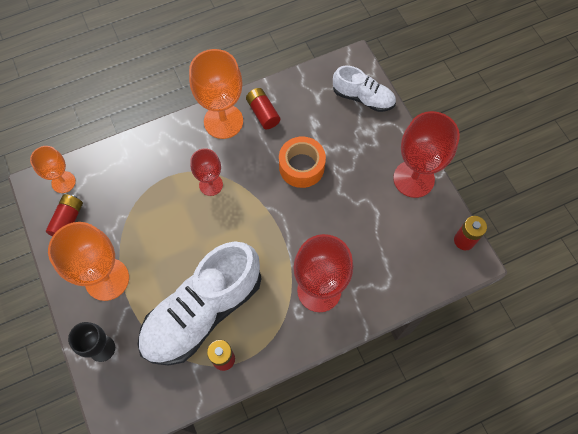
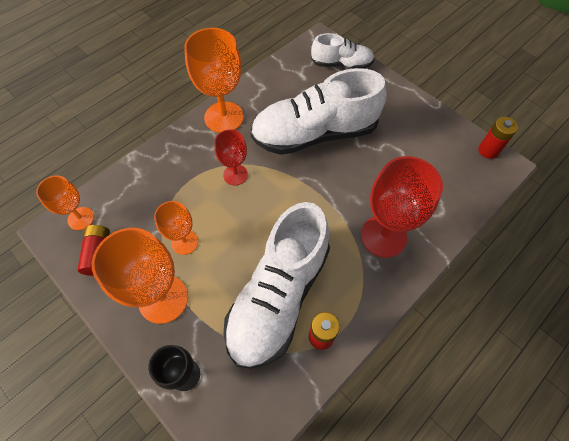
camera: 20 degrees left, 5 degrees down
red battery [246,88,280,129] -> none
orange tape [279,136,326,188] -> white shoe [250,68,387,155]
red goblet [393,111,460,198] -> none
none -> orange goblet [154,201,198,255]

